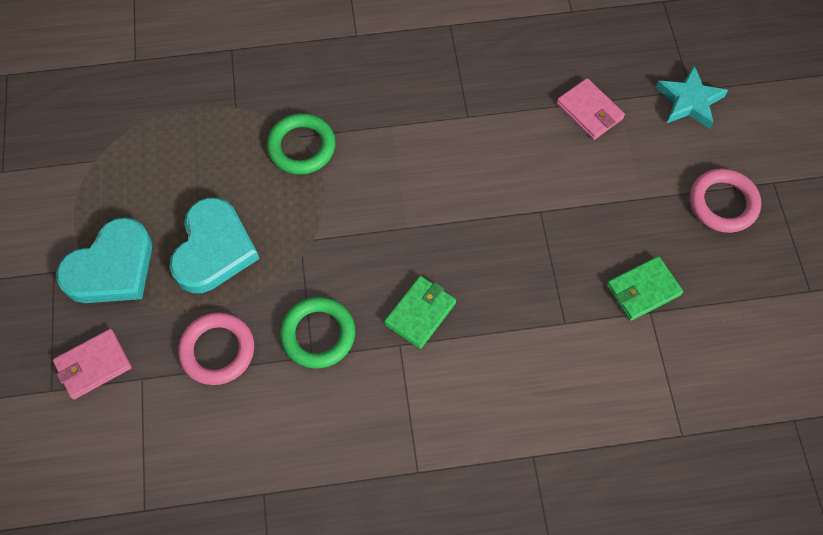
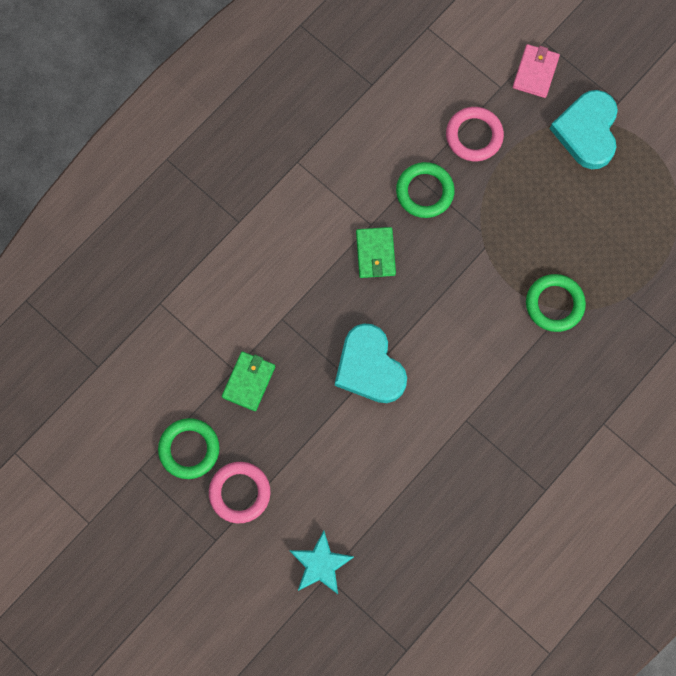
camera: 140 degrees right, 10 degrees up
turquoise heart [169,197,259,293] -> turquoise heart moved to [335,323,407,403]
pink wallet [557,78,625,140] -> none
none -> green ring [158,418,219,479]

